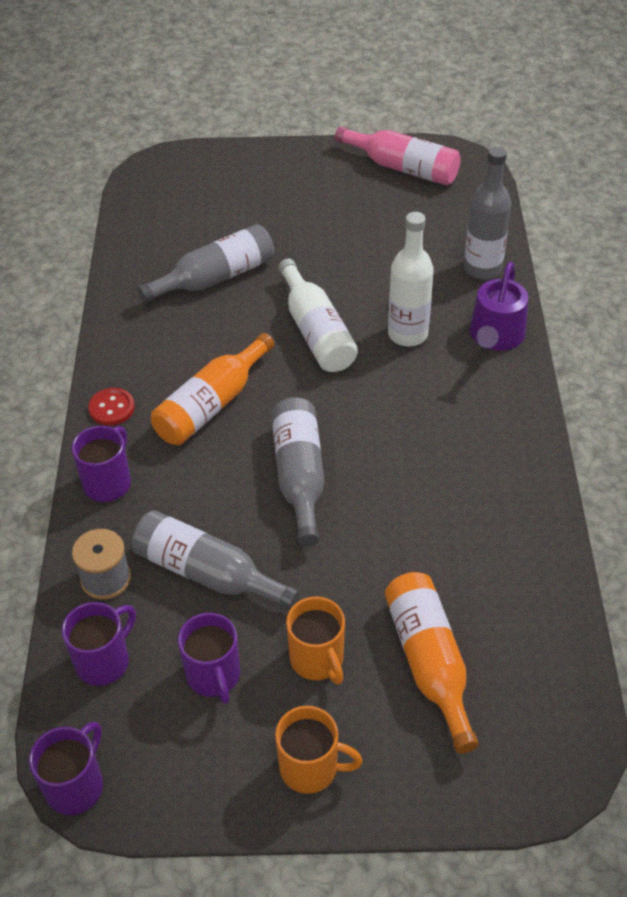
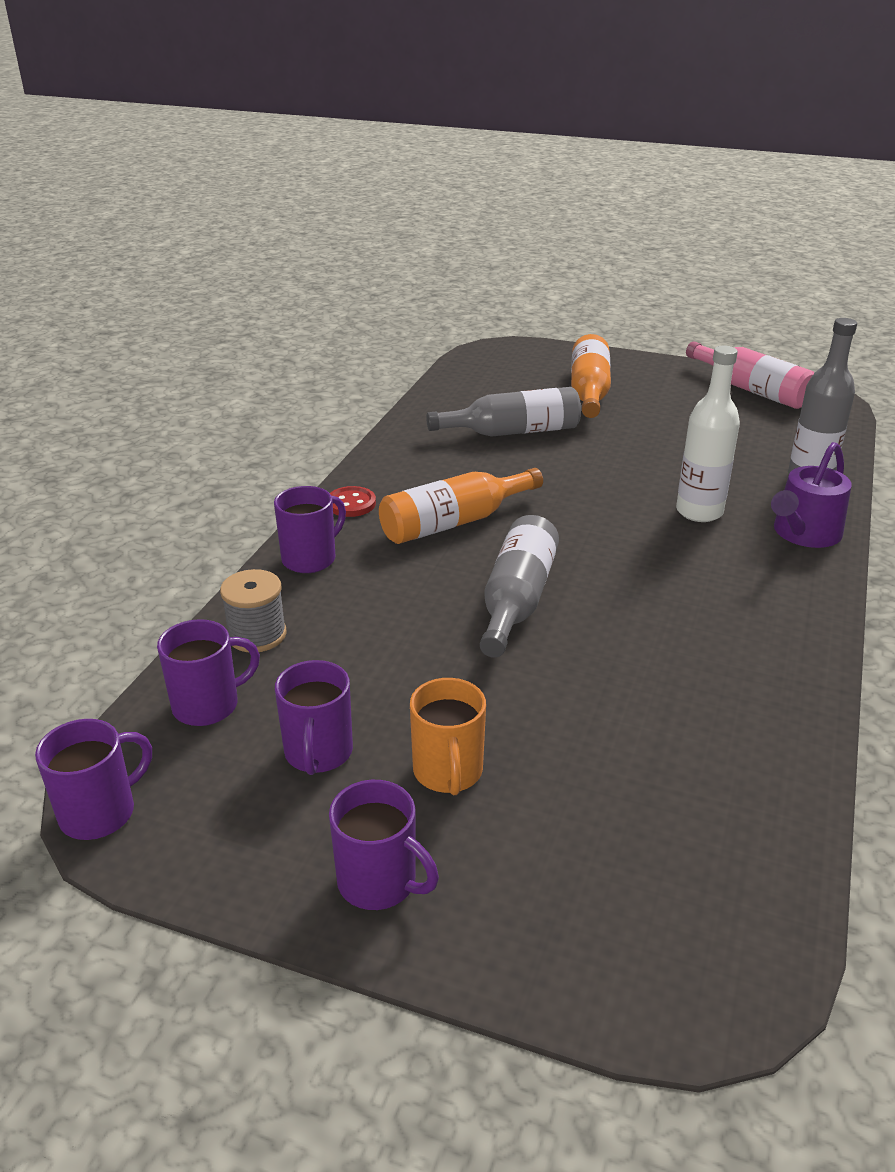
camera: 20 degrees right, 15 degrees down
grey bottle [131,510,300,610] -> none
orange mug [275,706,363,794] -> purple mug [329,780,439,910]
white bottle [279,259,358,372] -> none
orange bottle [385,572,479,754] -> orange bottle moved to [571,334,611,418]

